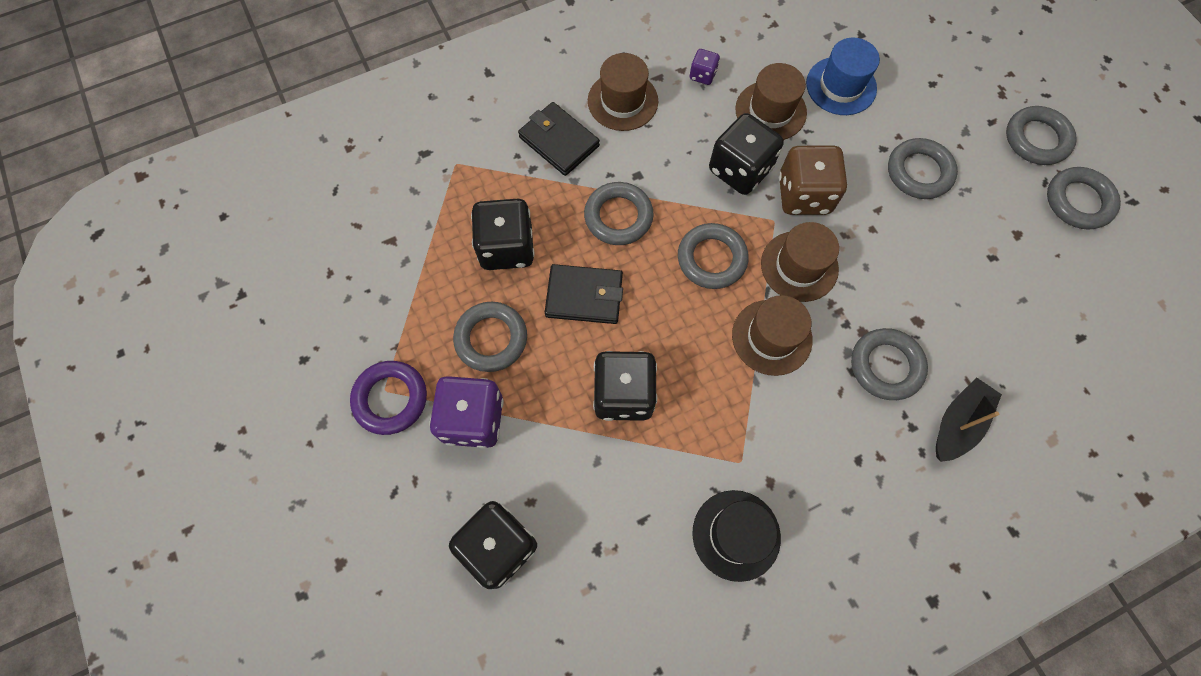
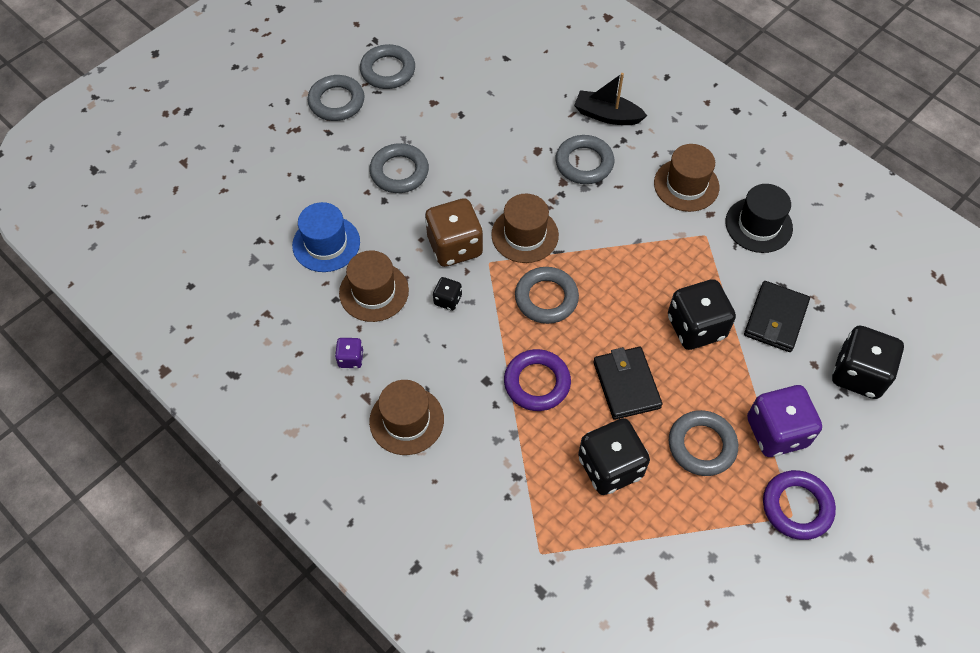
camera: 110 degrees left, 10 degrees down
black wallet [518,102,600,176] -> black wallet moved to [744,281,810,352]
grey ring [584,182,654,245] -> purple ring [504,349,571,411]
black dice [709,113,784,195] -> black dice [433,277,462,311], size x0.48
brown hat [732,295,813,376] -> brown hat moved to [654,144,719,212]

